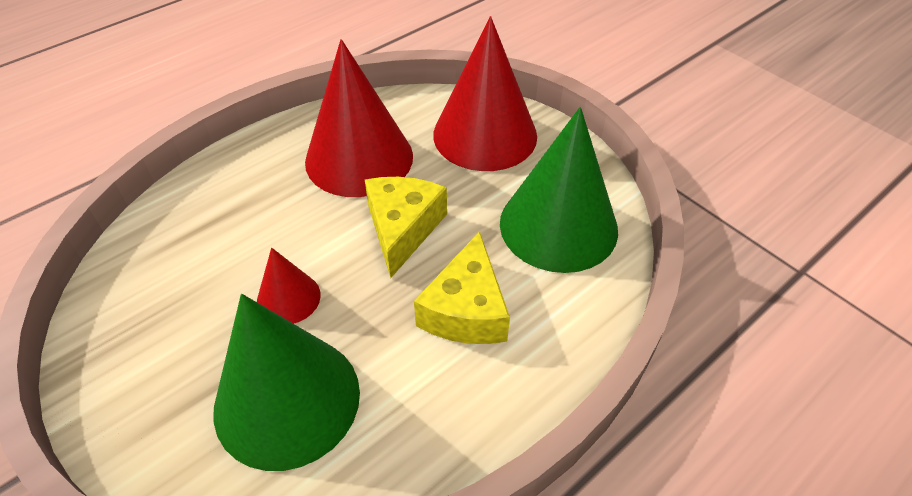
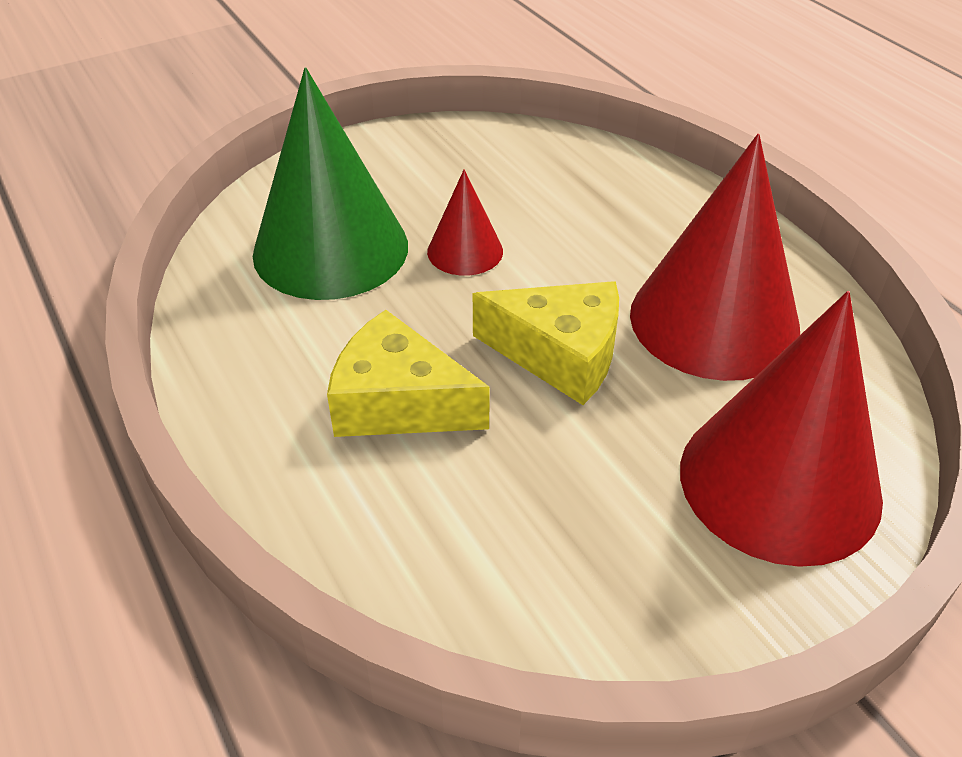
camera: 100 degrees right, 5 degrees down
green cone [500,107,618,273] -> none

